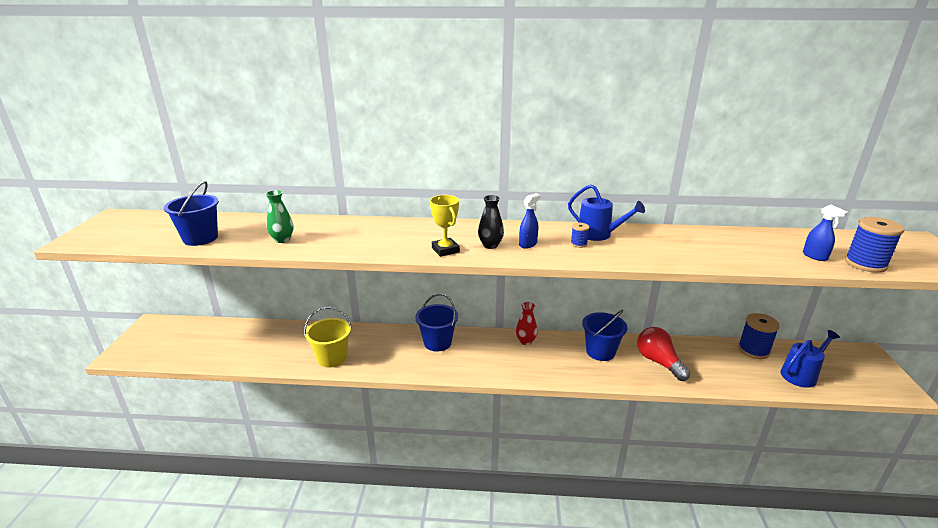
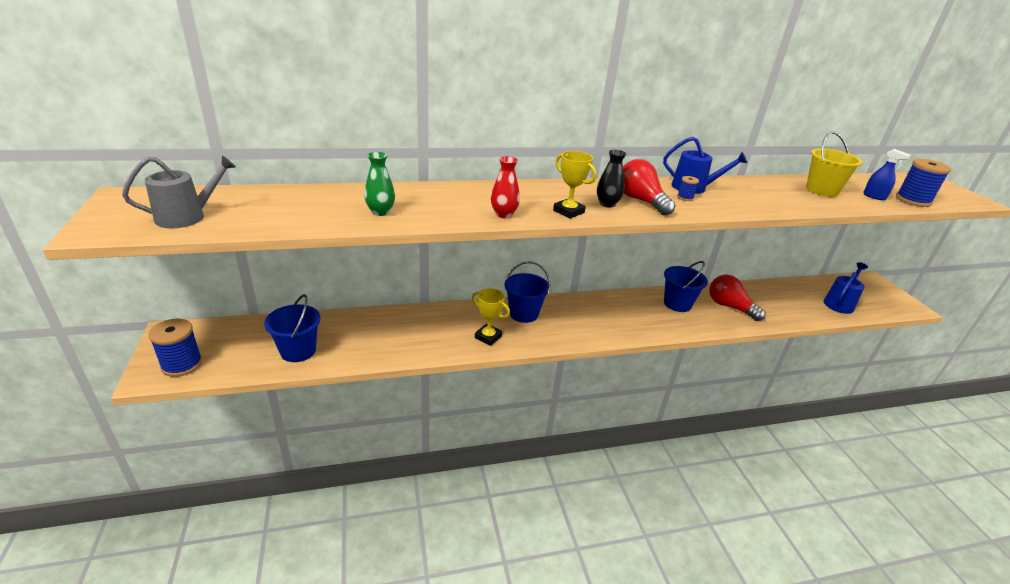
camera: 20 degrees left, 5 degrees up
blue bucket [164,181,219,246] -> blue bucket moved to [264,294,321,362]
yellow bucket [304,307,352,368] -> yellow bucket moved to [806,132,863,197]
red vase [516,302,538,345] -> red vase moved to [491,156,520,218]
blue spray bottle [519,193,540,249] -> red light bulb [623,159,675,216]
blue spool [738,313,780,359] -> blue spool moved to [148,319,202,377]
none -> grey watering can [122,156,236,228]
none -> yellow trophy [472,288,510,346]

